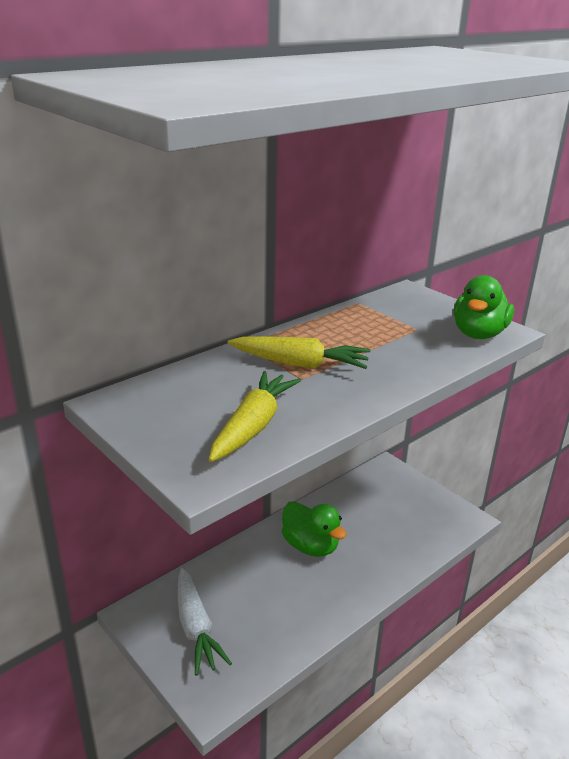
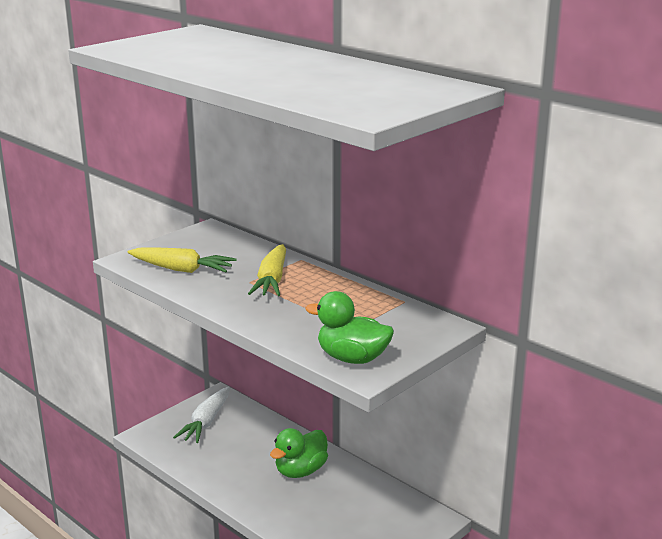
camera: 85 degrees right, 5 degrees down
white carrot [178,568,232,675] -> white carrot turned 45 degrees counterclockwise [173,387,230,443]

